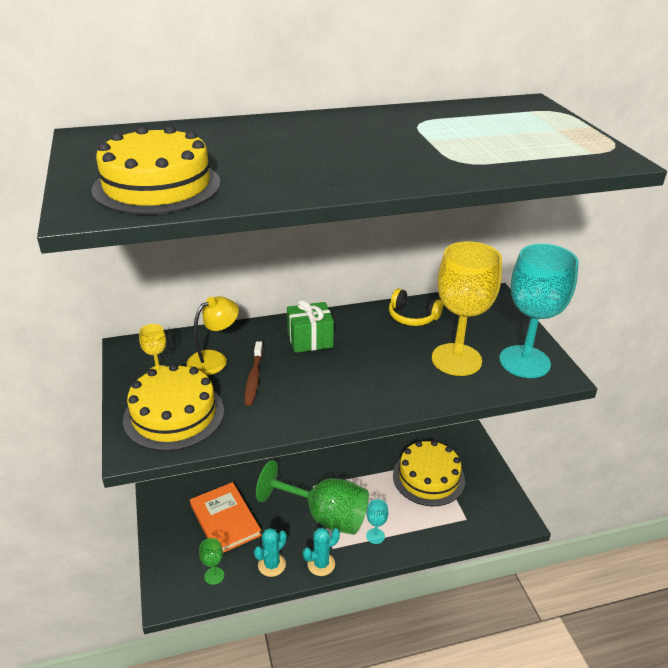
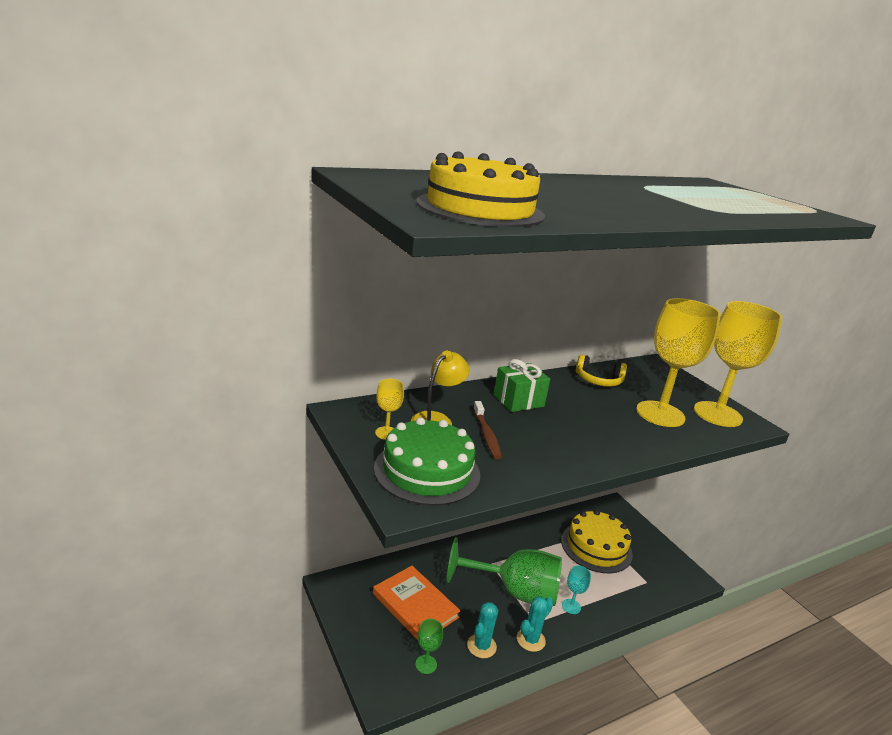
camera: 15 degrees left, 10 degrees down
yellow cake [123,364,224,451] -> green cake [374,417,480,506]
turquoise goblet [499,244,579,378] -> yellow goblet [694,301,782,427]

